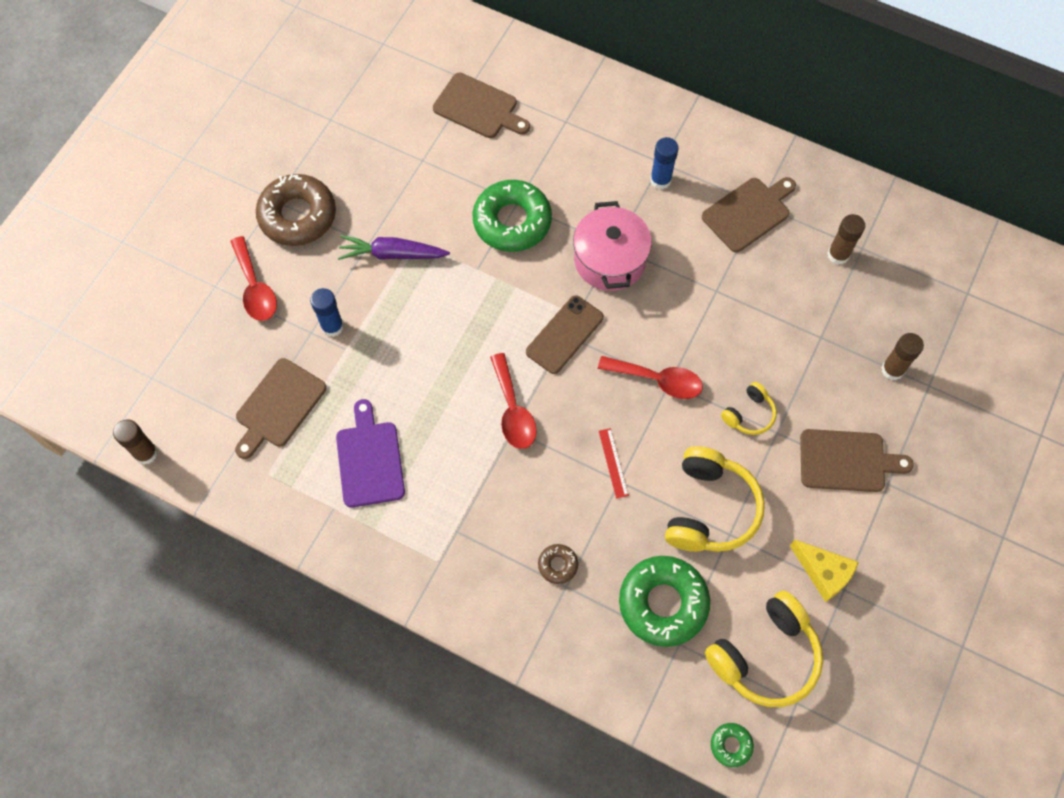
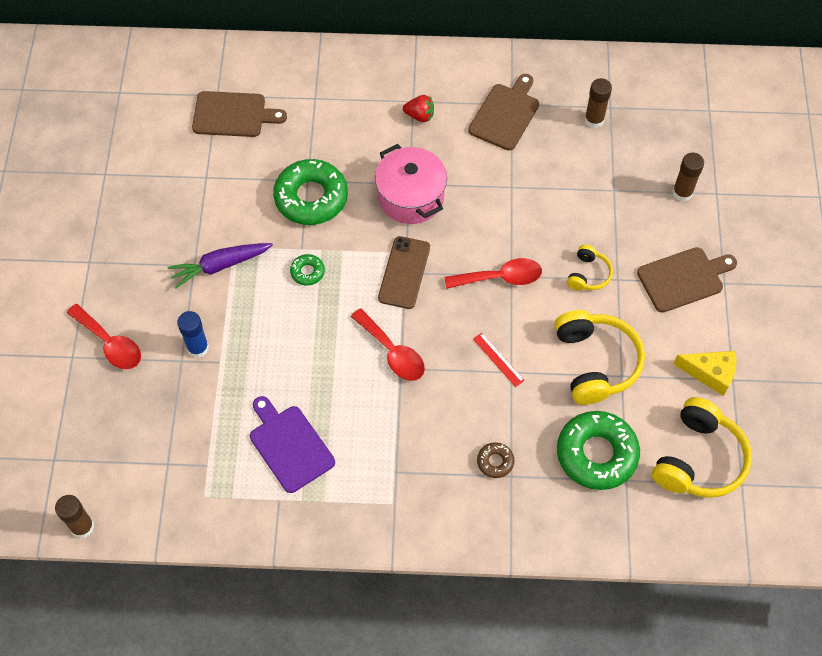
camera: 25 degrees left, 5 degrees down
brown cutting board [235,358,327,459] -> none
brown donut [256,174,336,246] -> none
blue glue stick [650,137,678,189] -> red strawberry [403,95,434,122]
green donut [711,723,754,767] -> green donut moved to [290,254,325,286]

